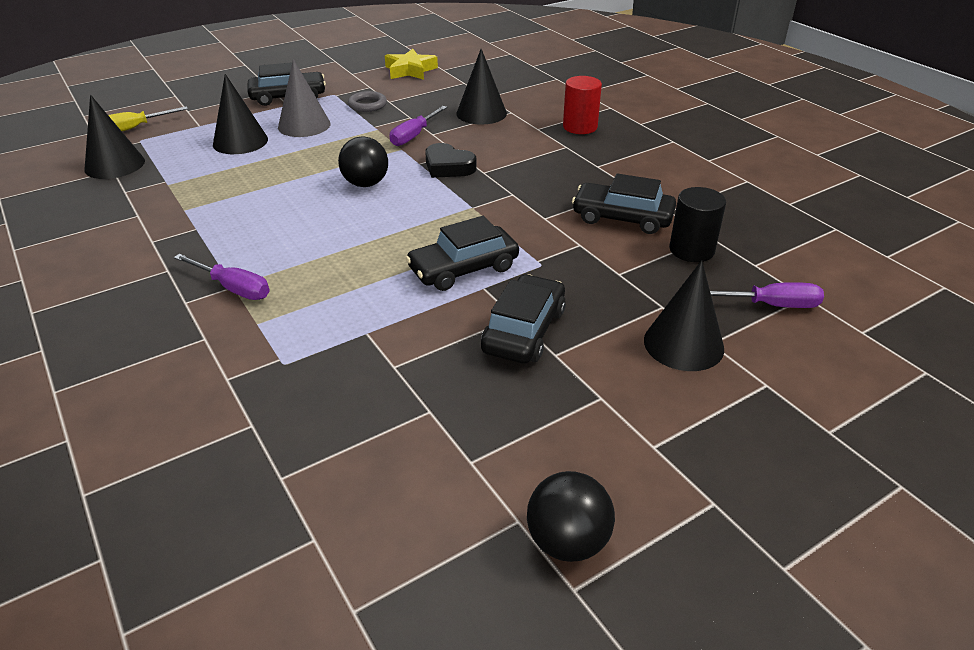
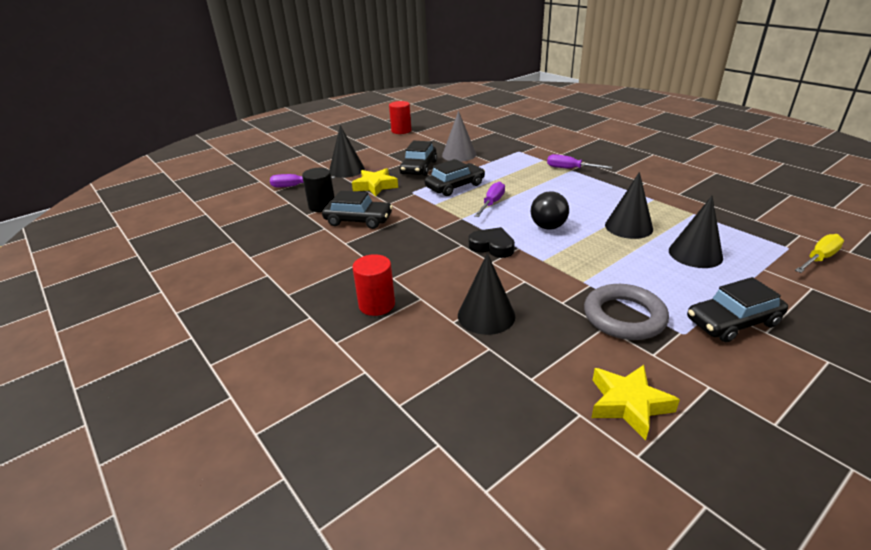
camera: 175 degrees right, 5 degrees down
black cone [84,95,145,179] -> black cone moved to [605,172,653,239]
grey cone [278,59,331,137] -> grey cone moved to [442,111,476,162]
grey ring [348,91,387,112] -> grey ring [584,284,669,340], size x1.74
purple screwdriver [390,106,447,146] -> purple screwdriver moved to [474,181,505,217]
black ball [527,471,615,562] -> red cylinder [389,101,411,134]
none -> yellow star [352,168,398,196]

